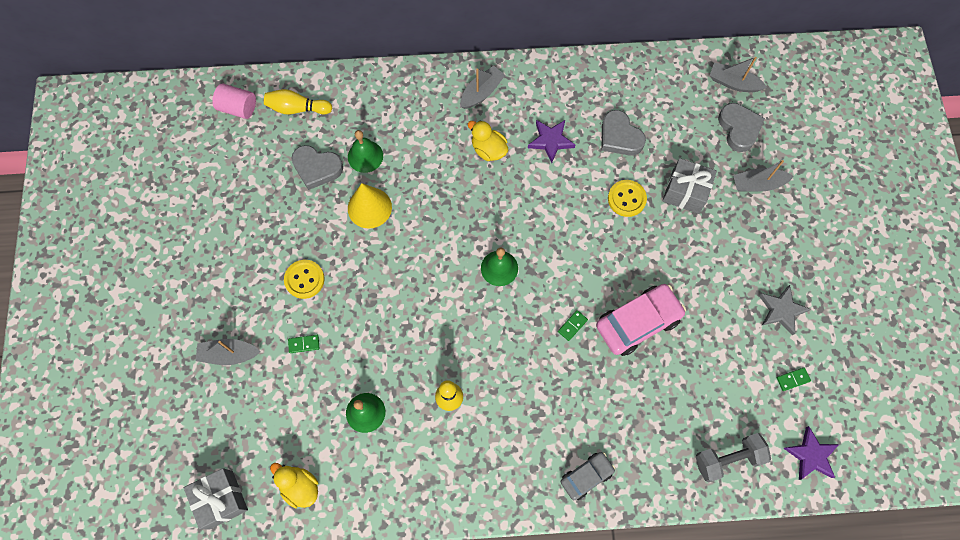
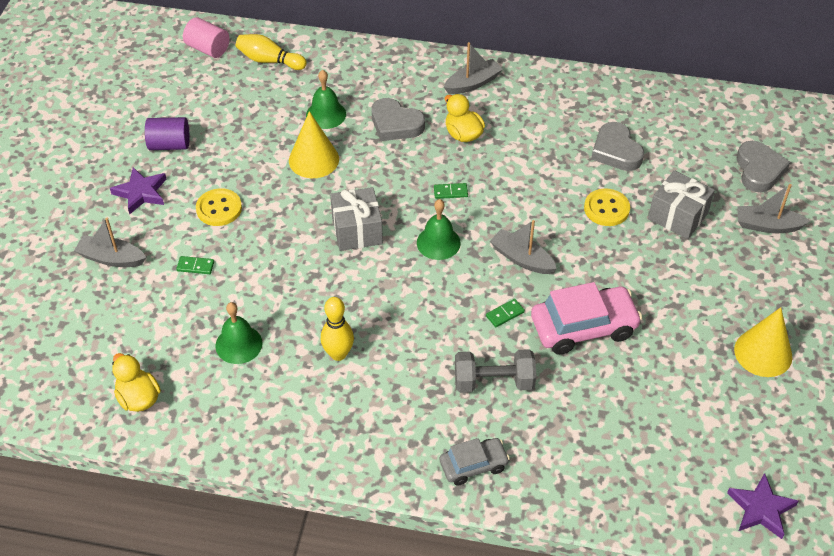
camera: 15 degrees right, 20 degrees down
grey gift [184,468,248,529] -> grey gift moved to [330,187,383,251]
grey heart [291,145,343,190] -> grey heart moved to [372,98,425,141]
purple star [528,120,575,163] -> purple star moved to [110,167,166,214]
grey dumbbell [696,433,771,482] -> grey dumbbell moved to [455,349,536,393]
grey boat [710,57,767,93] -> grey boat moved to [490,220,557,274]
grey star [759,285,811,336] -> yellow cone [734,307,792,377]
green domino [777,367,811,391] -> green domino moved to [434,183,468,199]
none -> purple cylinder [145,117,190,150]

